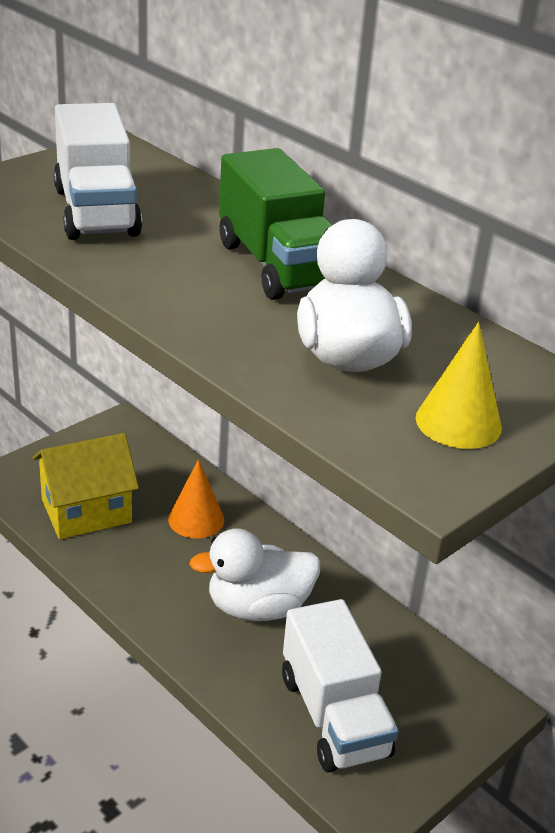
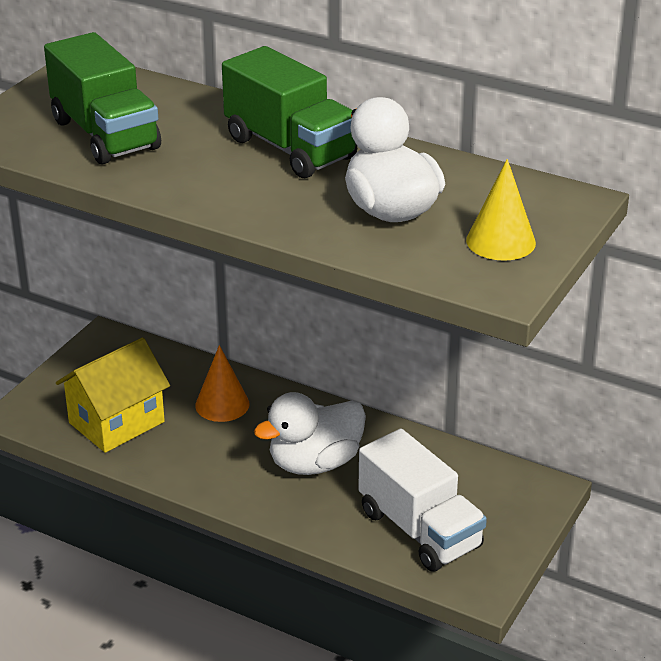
camera: 15 degrees left, 0 degrees up
white truck [54,103,142,240] -> green truck [44,32,161,165]

